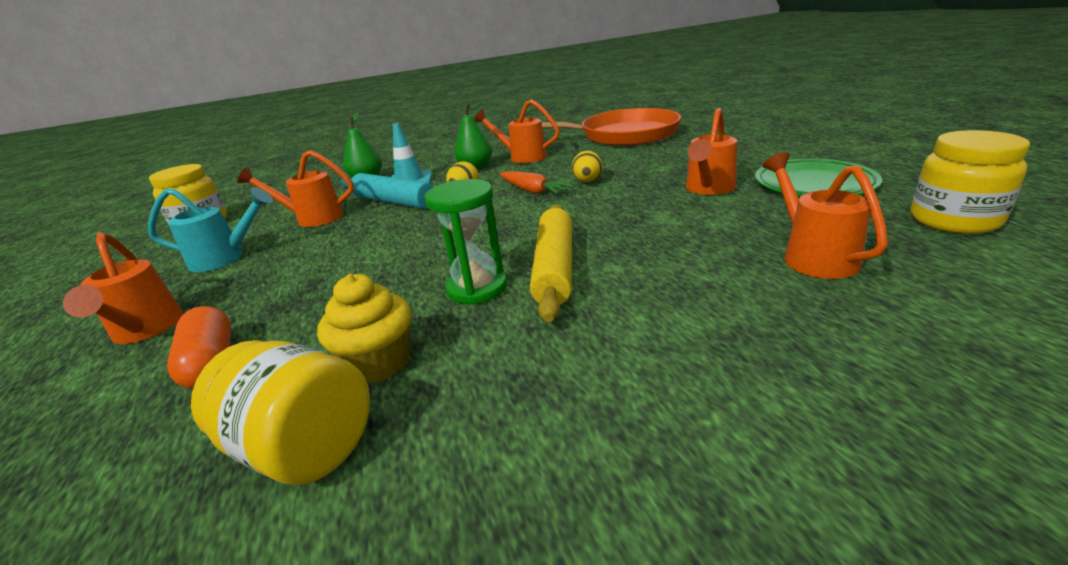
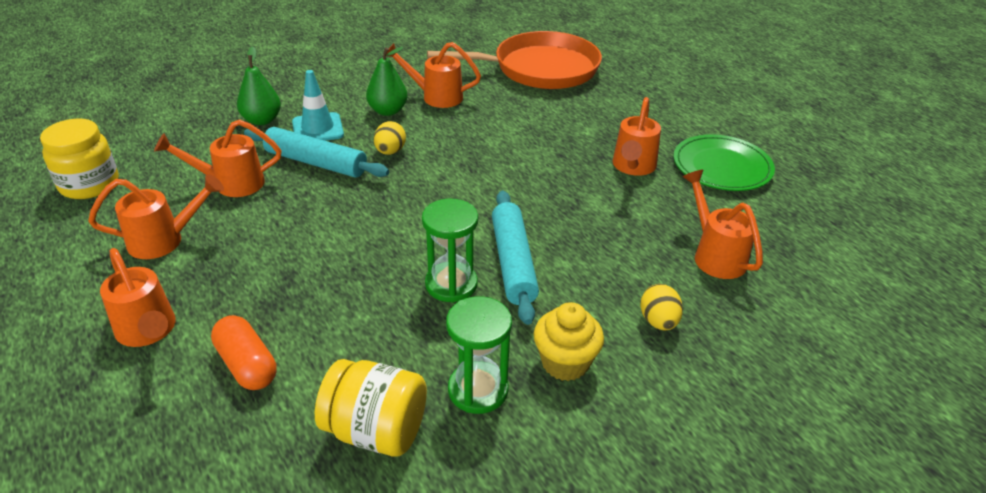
camera: 15 degrees left, 10 degrees up
turquoise watering can [148,187,273,272] -> orange watering can [88,174,224,259]
yellow cupcake [317,274,411,383] -> yellow cupcake moved to [534,302,604,381]
orange carrot [499,171,574,195] -> none
yellow rolling pin [530,204,572,322] -> turquoise rolling pin [492,191,539,325]
yellow egg [572,151,602,183] -> yellow egg moved to [640,284,683,330]
yellow jar [911,130,1030,234] -> none
none -> green hourglass [446,296,512,414]

